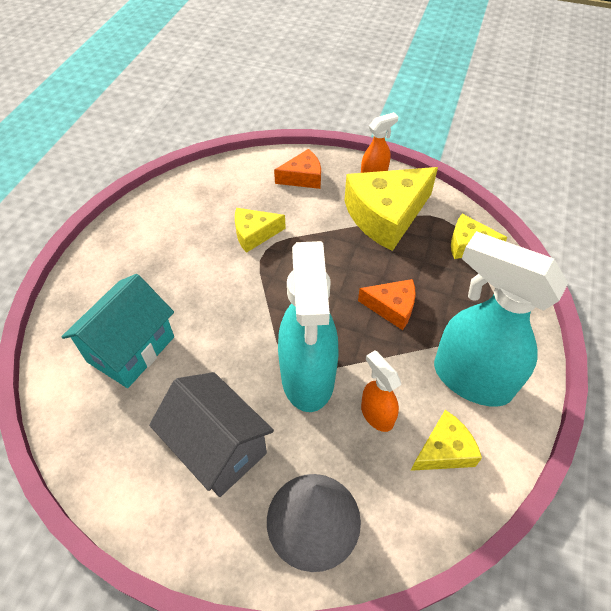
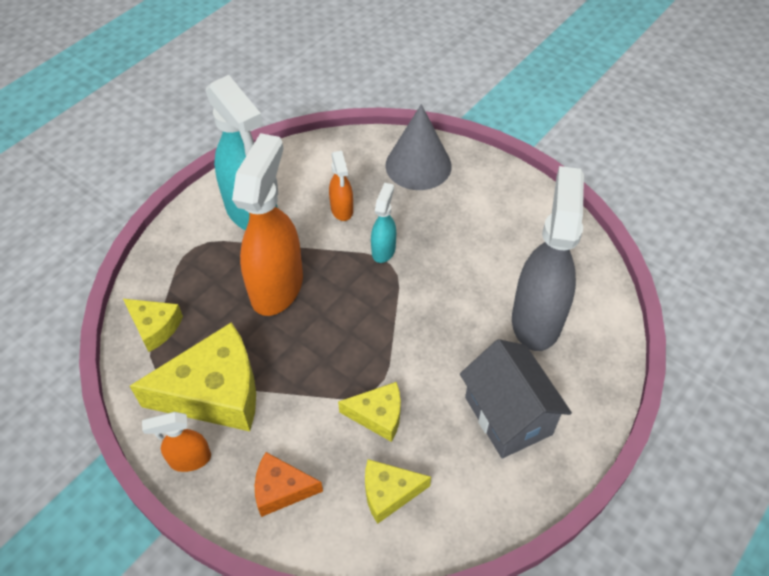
camera: 160 degrees left, 0 degrees up
turquoise house [61,274,174,388] -> grey spray bottle [512,166,584,351]
grey house [149,372,274,497] -> grey house moved to [460,339,572,459]
turquoise spray bottle [278,241,339,412] -> turquoise spray bottle [371,183,396,263], size x0.48
orange cheese [358,279,416,330] -> orange spray bottle [232,133,303,316]
yellow cheese [411,410,482,471] -> yellow cheese moved to [365,459,431,524]

